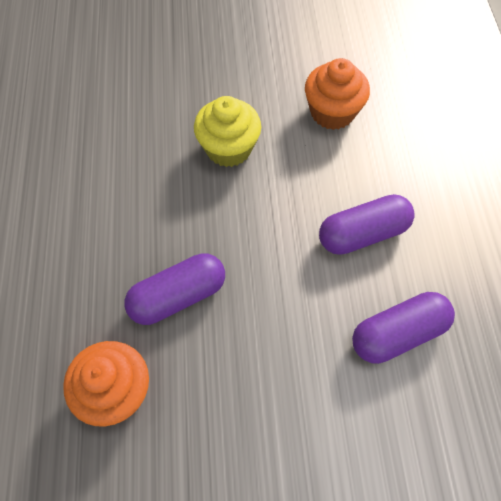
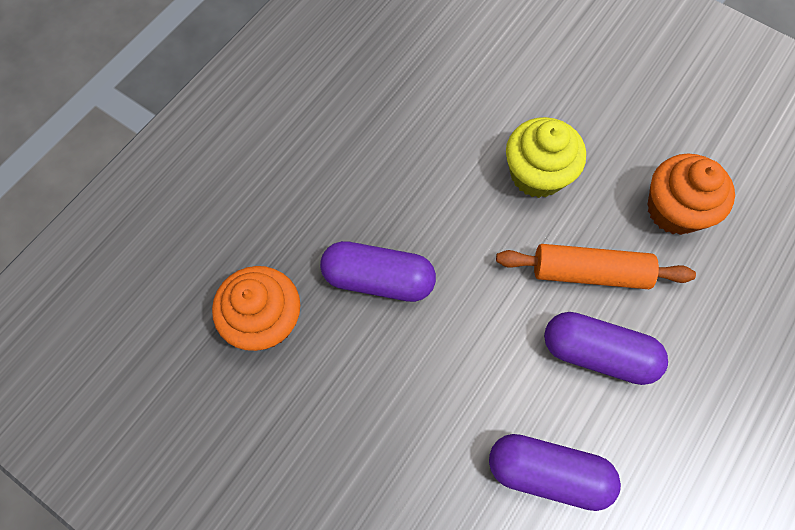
camera: 40 degrees right, 5 degrees up
none -> orange rolling pin [496,244,696,289]

